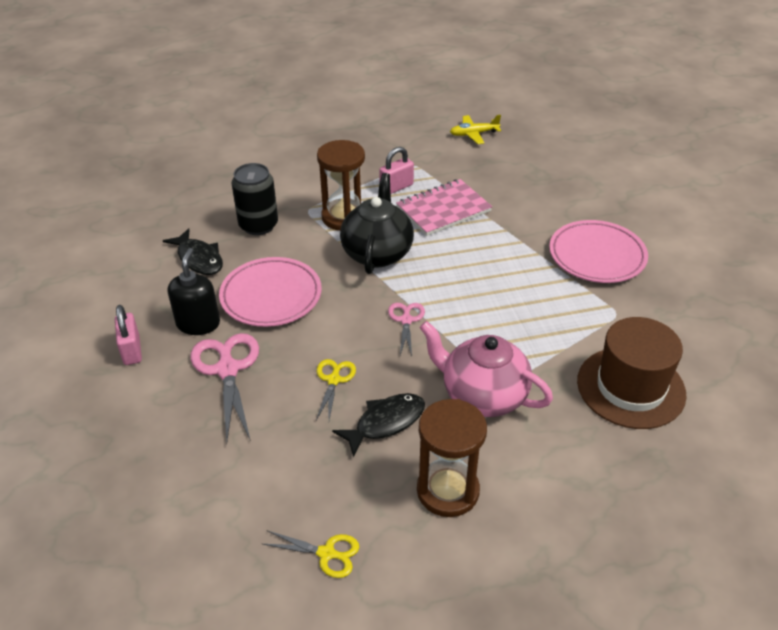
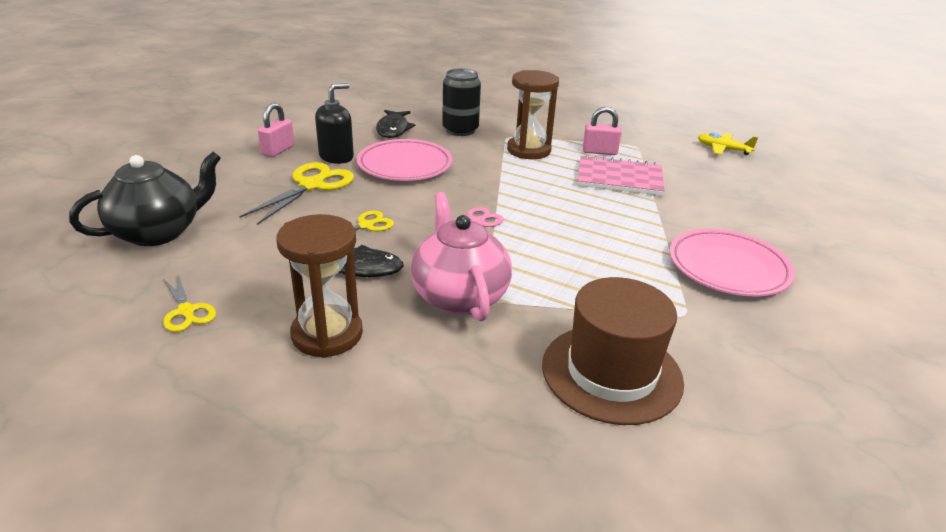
camera: 40 degrees right, 10 degrees down
pink scissors [191,333,259,443] -> yellow scissors [239,162,354,225]
black teapot [340,173,414,274] -> black teapot moved to [69,152,221,246]

